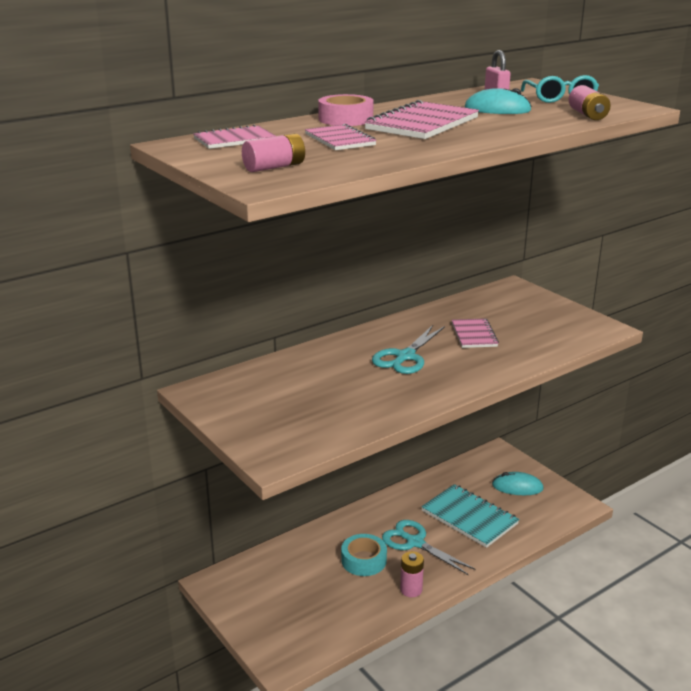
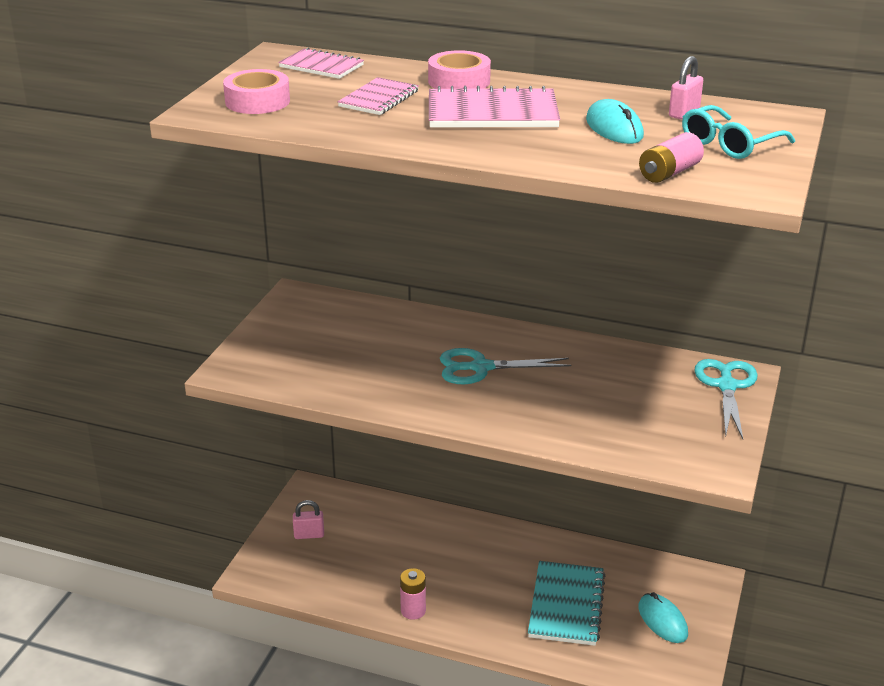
camera: 55 degrees right, 5 degrees up
pink battery [242,133,305,172] -> pink tape [223,69,290,114]
turquoise tape [341,534,387,576] -> none
turquoise scissors [382,520,476,575] -> turquoise scissors moved to [694,359,758,439]
pink notebook [452,318,499,348] -> none
none -> pink padlock [293,500,324,539]

